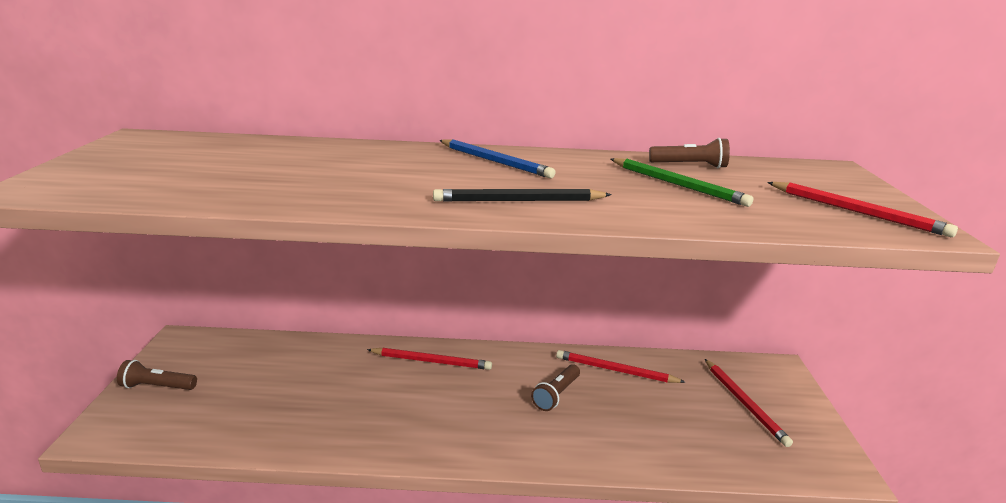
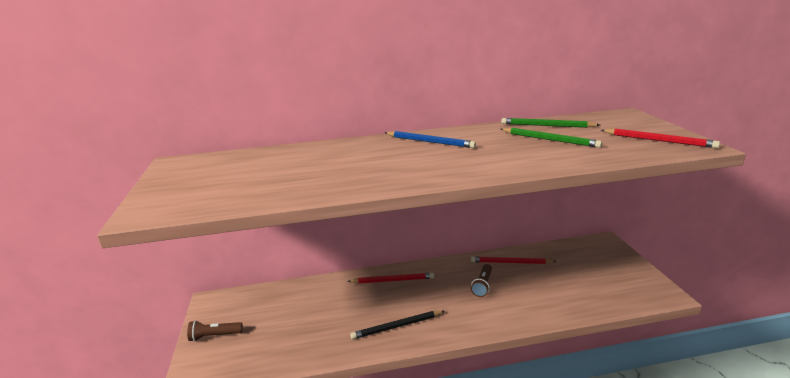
camera: 10 degrees left, 0 degrees up
black pencil [433,189,612,202] -> black pencil moved to [350,311,445,339]
brown flashlight [649,138,730,169] -> green pencil [501,118,600,128]
red pencil [705,359,793,447] -> none

